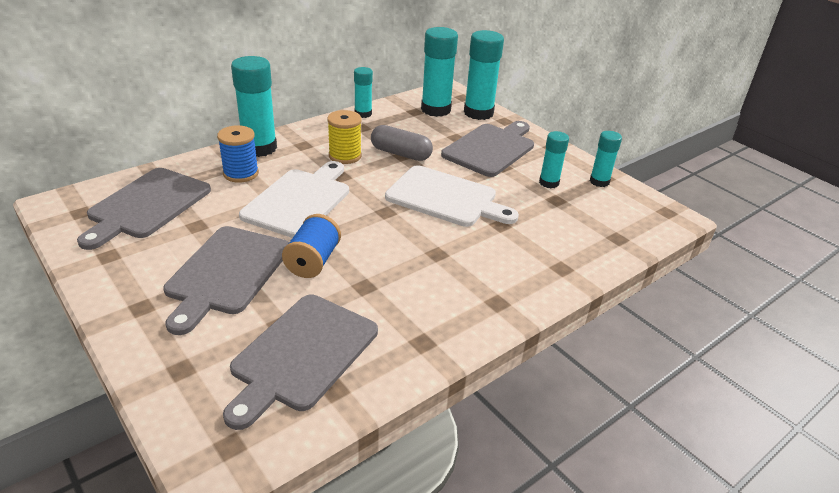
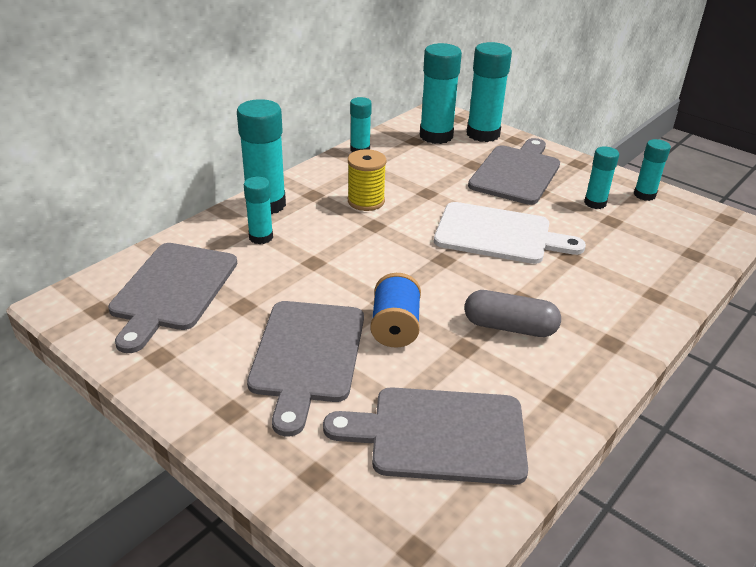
camera: 10 degrees left, 0 degrees up
blue spool [217,125,259,183] -> turquoise glue stick [244,177,273,244]
grey cutting board [223,295,378,430] -> grey cutting board turned 75 degrees clockwise [323,387,528,485]
white cutting board [239,161,349,238] -> none
grey capsule [371,125,433,161] -> grey capsule moved to [465,290,561,337]

